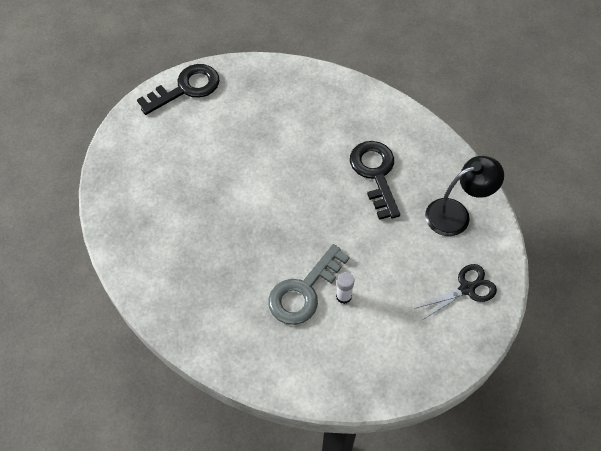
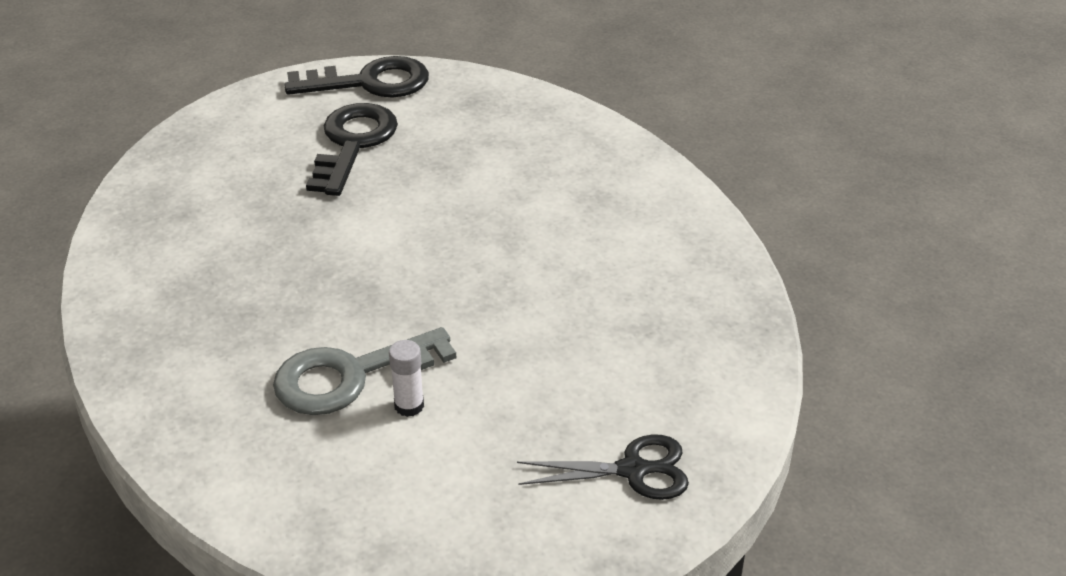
camera: 25 degrees right, 20 degrees down
black key [350,141,400,220] -> black key moved to [306,103,398,196]
black lamp [425,156,504,236] -> none

